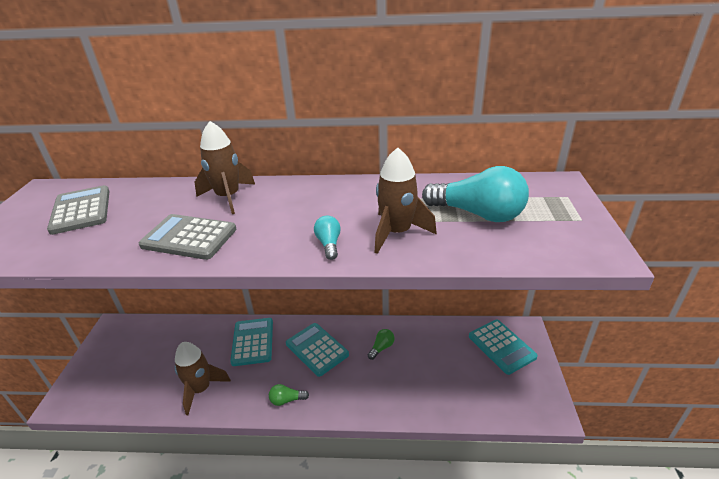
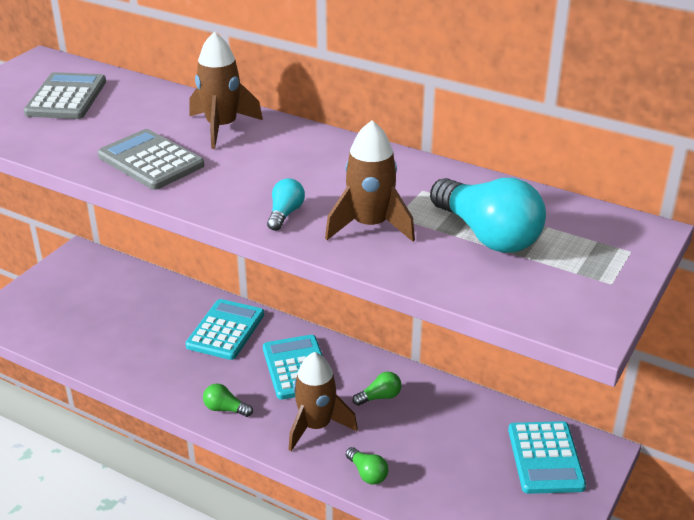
camera: 25 degrees right, 0 degrees up
brown rocket [174,342,231,415] -> brown rocket moved to [289,352,358,451]
none -> green light bulb [346,447,388,485]

